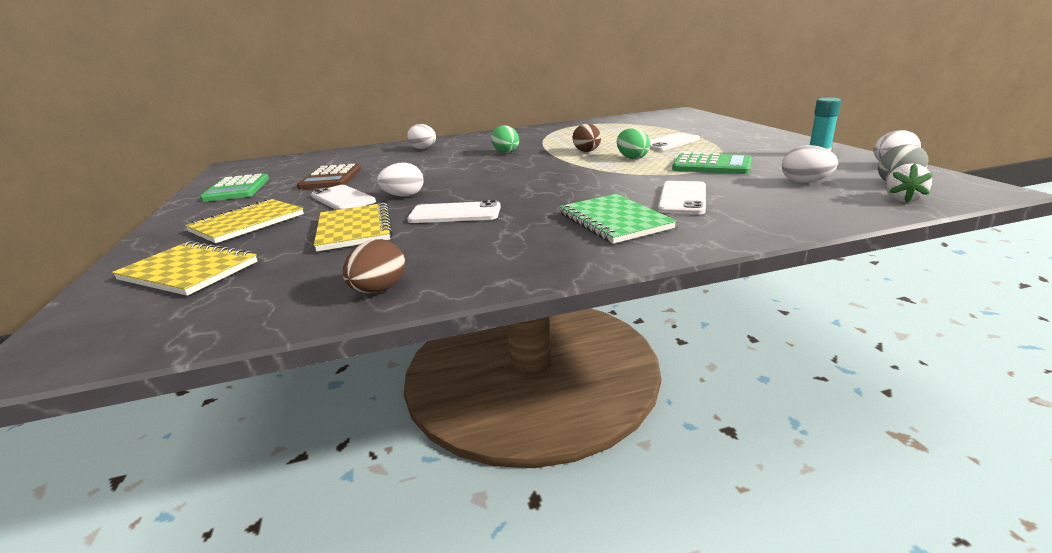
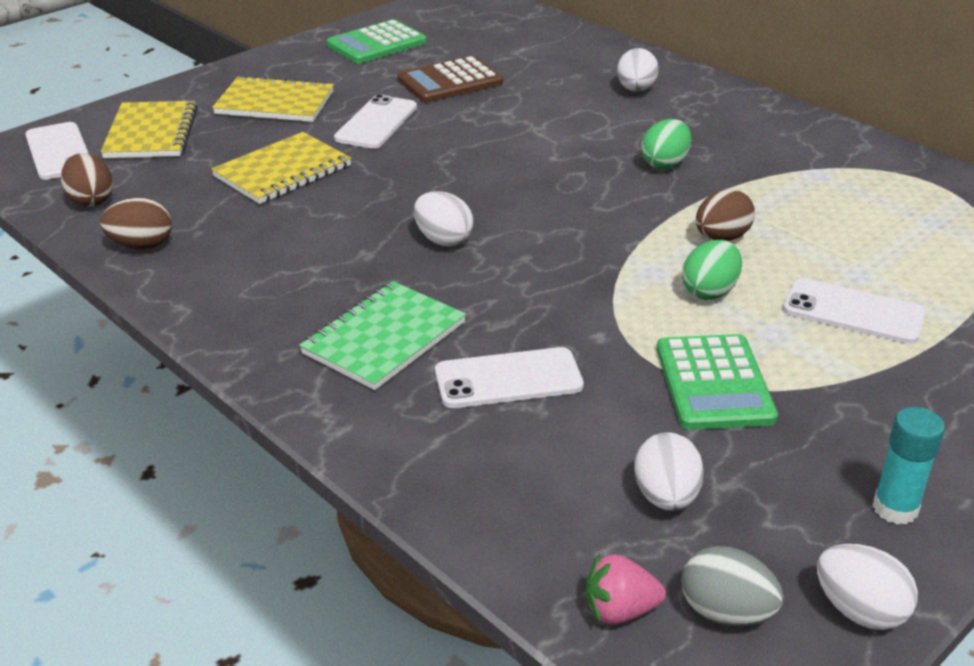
camera: 60 degrees right, 10 degrees up
white egg [377,163,424,197] -> white egg moved to [414,191,473,246]
white phone [407,200,501,223] -> white phone moved to [25,122,89,180]
white strawberry [886,163,933,203] -> pink strawberry [586,554,666,625]
none -> brown egg [61,153,113,207]

